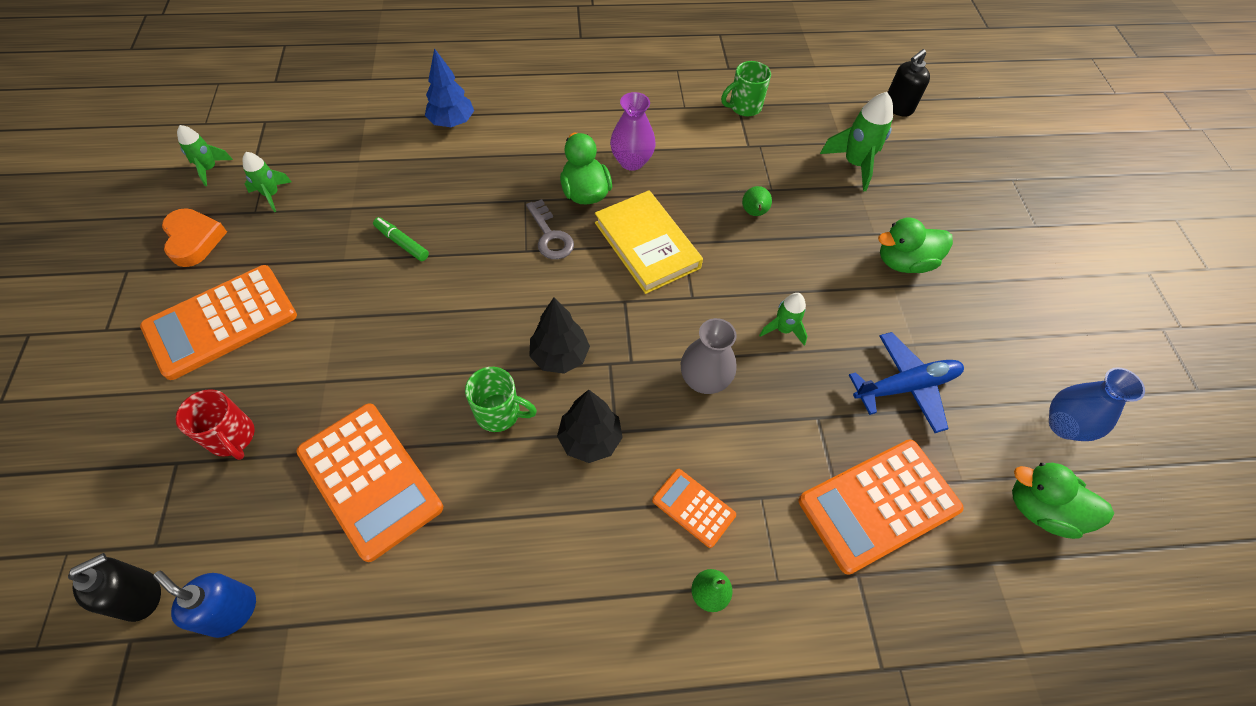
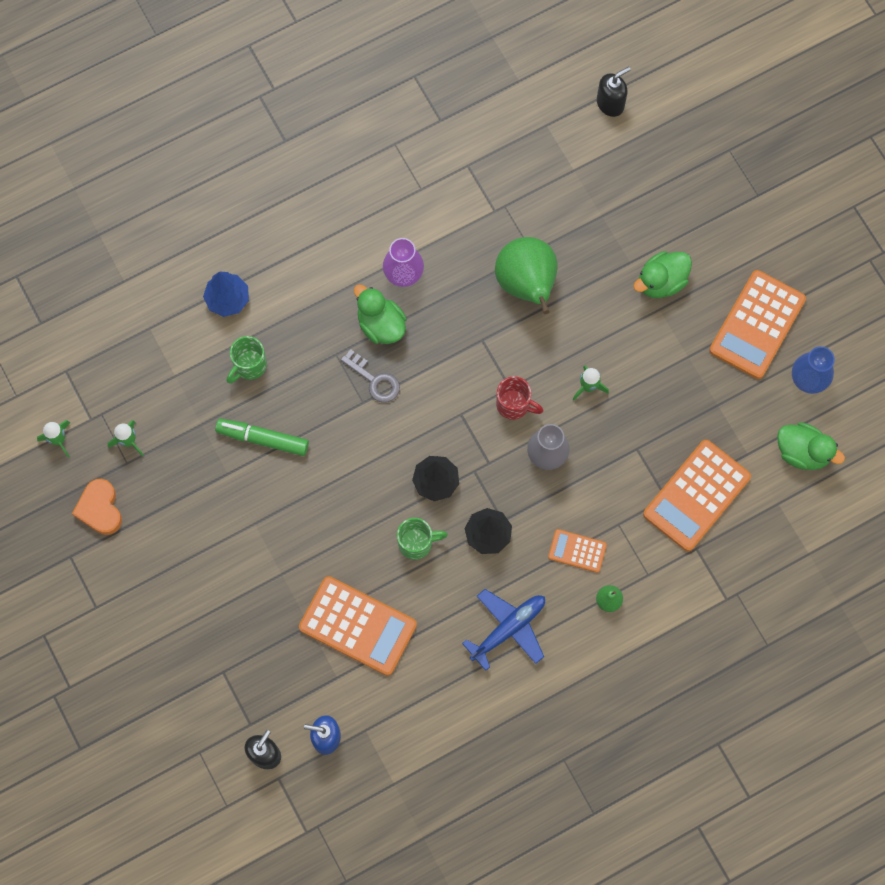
camera: 20 degrees left, 15 degrees up
orange calculator [140,265,297,380] -> orange calculator moved to [709,270,806,379]
orange heart [162,208,227,267] -> orange heart turned 150 degrees counterclockwise [72,479,122,535]
red mug [175,389,255,460] -> red mug moved to [496,376,543,420]
green marker [373,217,429,261] -> green marker [215,418,309,456], size x1.58
yellow book [595,190,703,294] -> none
green mug [721,61,771,116] -> green mug moved to [227,336,267,384]
green pear [742,186,772,216] -> green pear [495,237,558,314], size x2.44
green rocket [820,92,893,191] -> none
blue plane [849,332,964,433] -> blue plane moved to [462,589,545,671]
black soap dispenser [888,49,930,117] -> black soap dispenser turned 150 degrees counterclockwise [597,67,631,117]
green duck [1012,463,1114,539] -> green duck turned 150 degrees counterclockwise [777,422,845,470]

